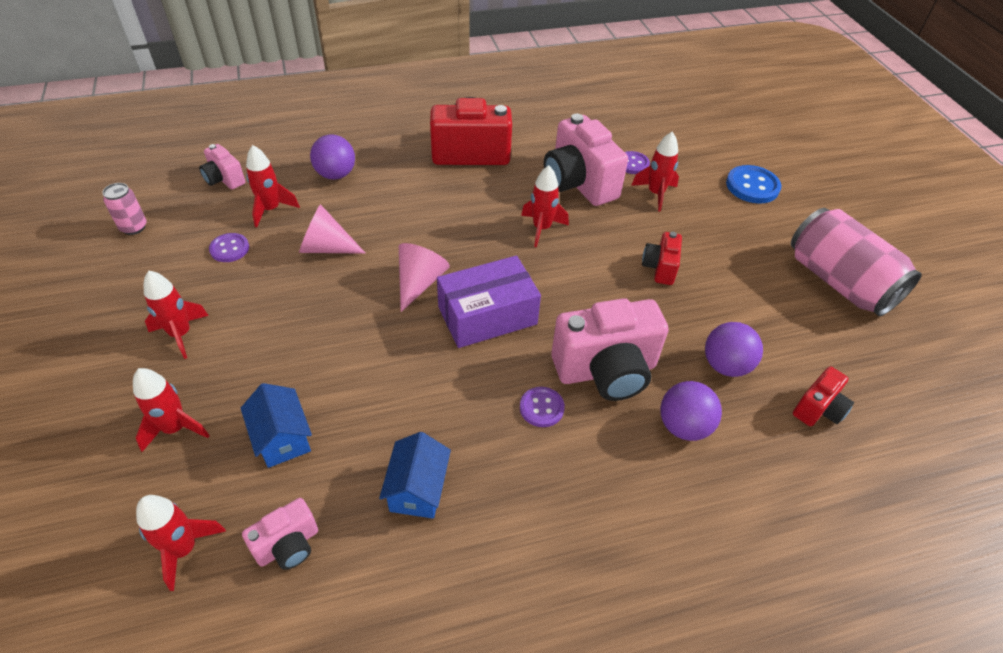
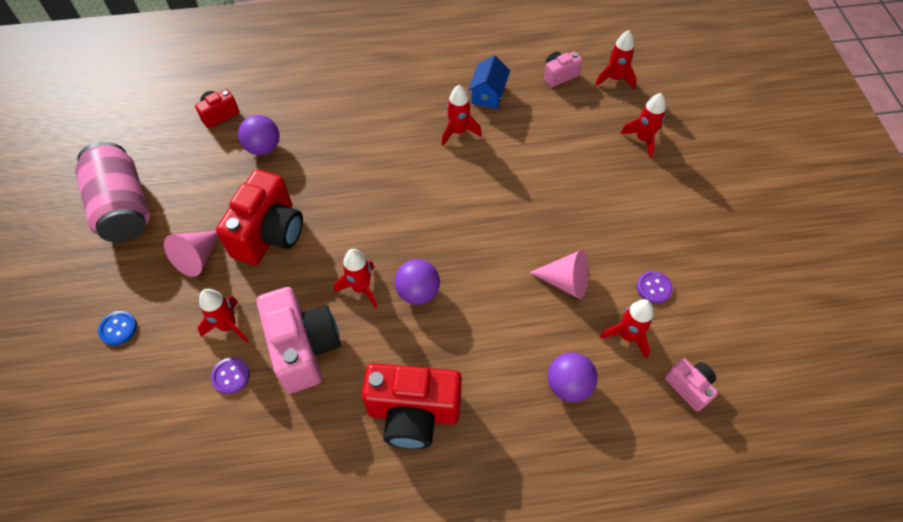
camera: 170 degrees left, 10 degrees up
pink can [102,183,147,235] -> none
red rocket [144,271,209,359] -> red rocket moved to [442,85,482,145]
blue house [241,383,312,468] -> none
pink cone [399,243,450,312] -> pink cone moved to [164,231,218,277]
purple box [437,256,541,348] -> none
purple button [520,387,565,427] -> none
pink camera [551,298,669,401] -> none
red camera [642,232,682,285] -> red camera [216,169,303,265], size x1.95
purple ball [660,381,722,441] -> purple ball moved to [394,259,440,305]
blue button [726,165,781,204] -> blue button [98,311,137,345], size x0.63

